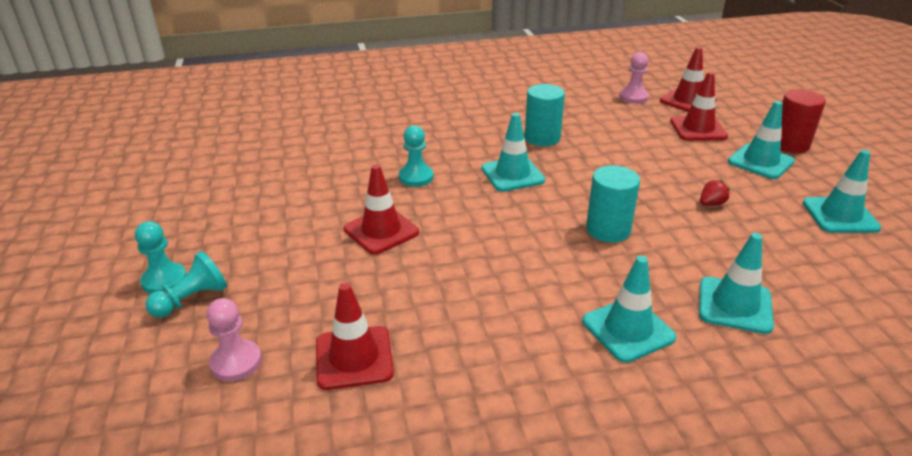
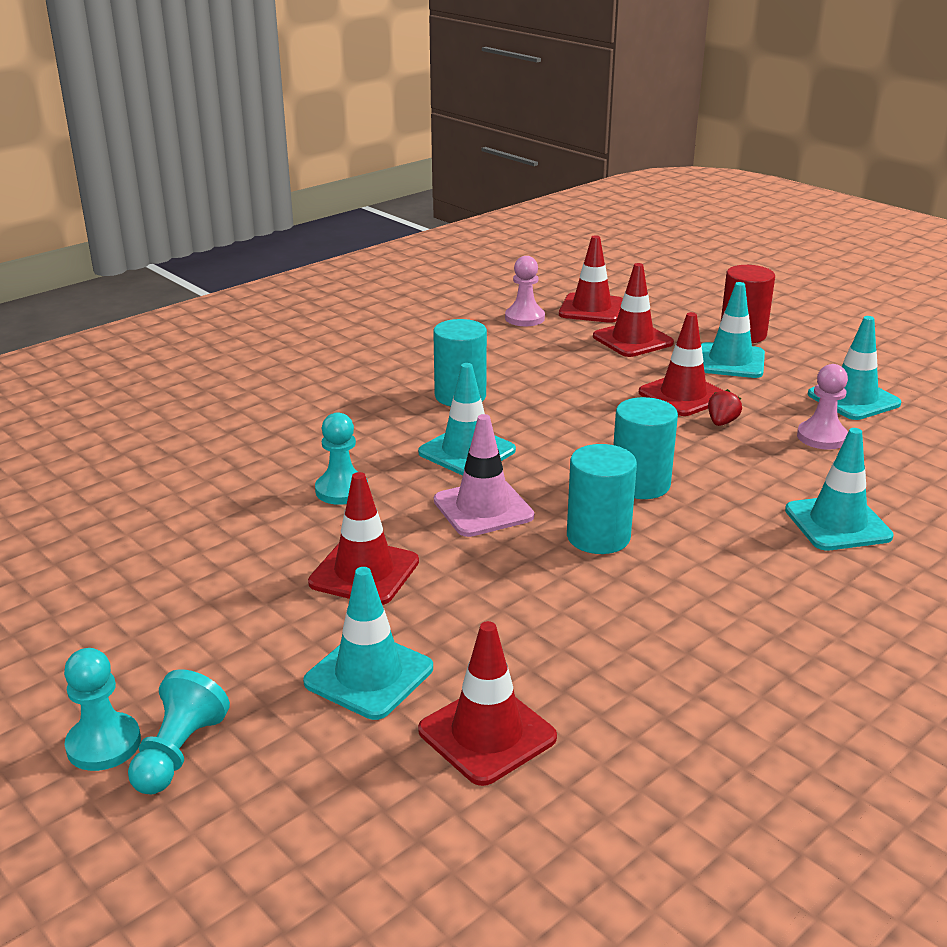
camera: 30 degrees left, 5 degrees down
pink pawn [206,298,262,381] -> pink pawn moved to [797,364,848,450]
turquoise traffic cone [582,256,677,363] -> turquoise traffic cone moved to [303,567,433,720]
none -> pink traffic cone [434,414,534,537]
none -> turquoise cylinder [567,444,637,554]
none -> red traffic cone [639,312,724,416]

